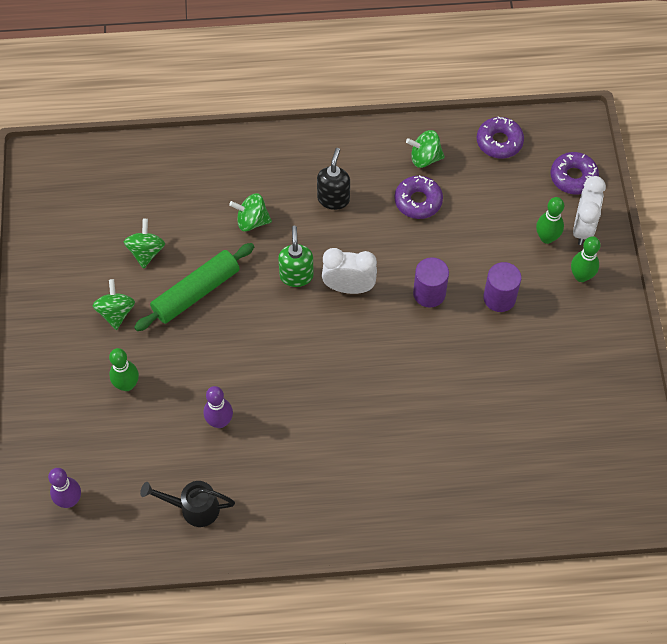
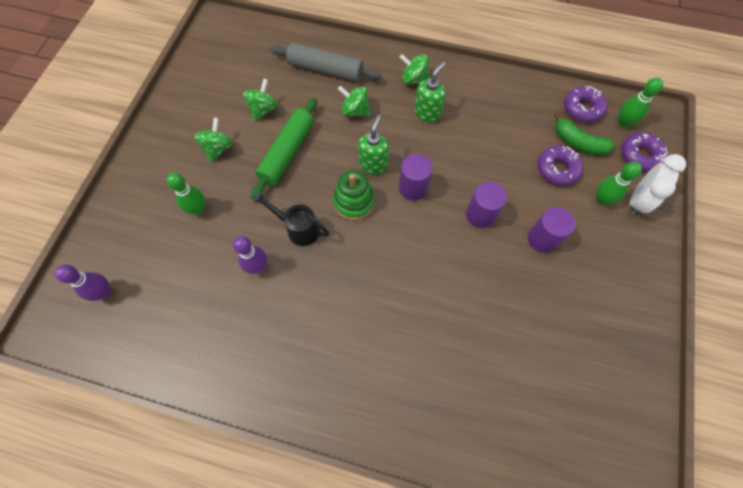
camera: 20 degrees right, 5 degrees up
green rolling pin [134,243,254,331] -> green rolling pin turned 45 degrees counterclockwise [251,98,317,199]
black watering can [140,481,235,527] -> black watering can moved to [253,191,329,246]
black soap dispenser [317,148,350,210] -> green soap dispenser [414,62,446,123]
white clock [322,248,377,294] -> purple cylinder [399,154,433,201]
purple donut [394,175,443,219] -> purple donut moved to [538,146,583,186]
green spinning top [406,130,445,168] -> green spinning top moved to [399,54,430,84]
green bowling pin [571,236,601,282] -> green bowling pin moved to [618,78,663,127]
none -> grey rolling pin [270,43,382,82]
none -> green stacking toy [333,170,375,220]
none -> green banana [554,113,615,155]

